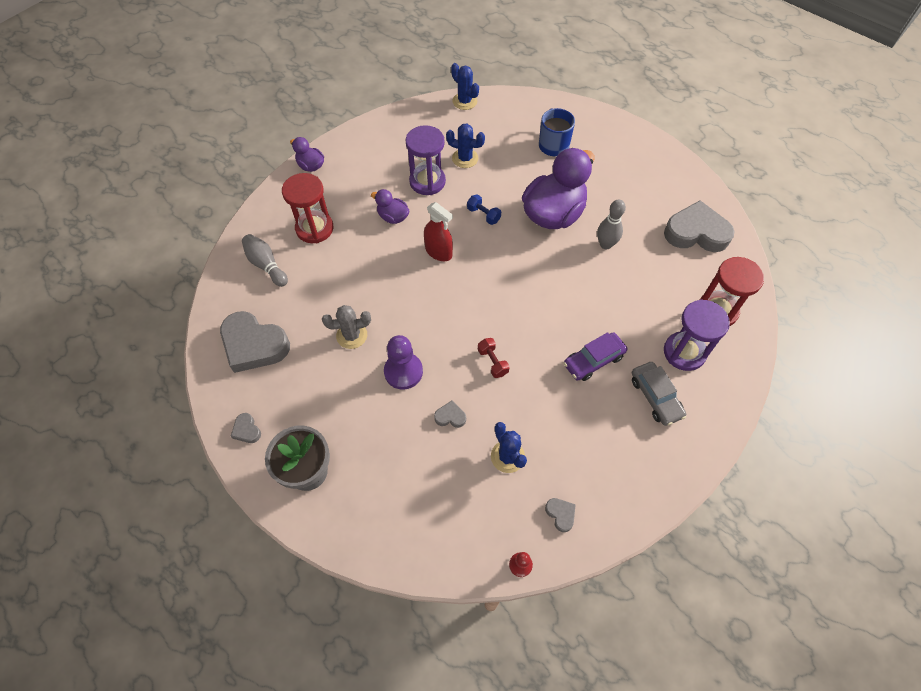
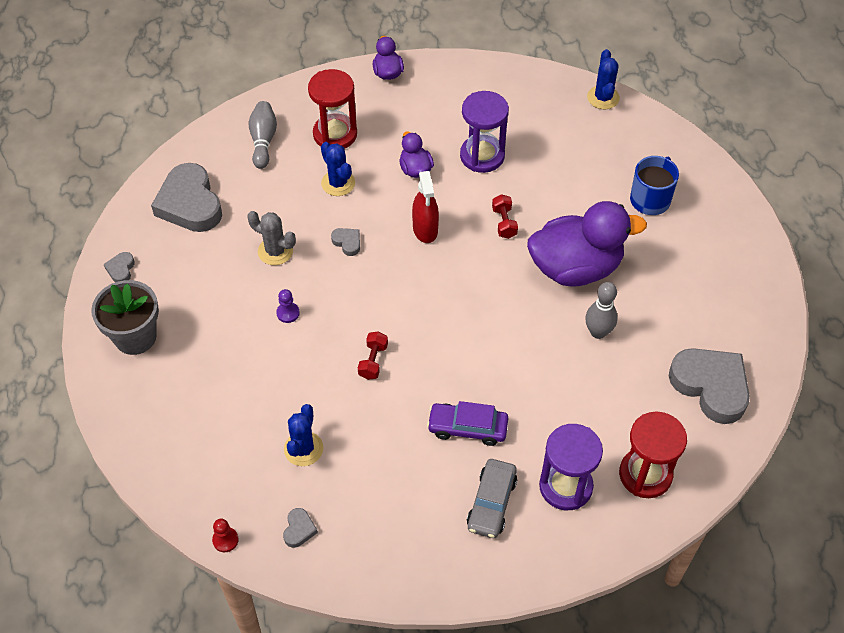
camera: 40 degrees right, 5 degrees down
purple pawn [384,335,423,390] -> purple pawn [276,289,300,323], size x0.52
grey heart [434,400,466,428] -> grey heart moved to [331,228,360,256]
blue cactus [446,124,485,168] -> blue cactus moved to [321,142,355,196]
blue dumbbell [467,194,501,225] -> red dumbbell [492,194,518,239]

